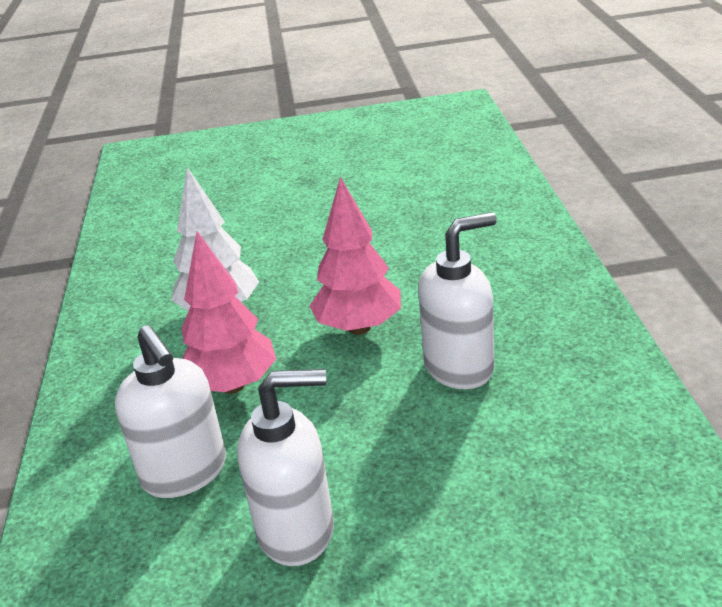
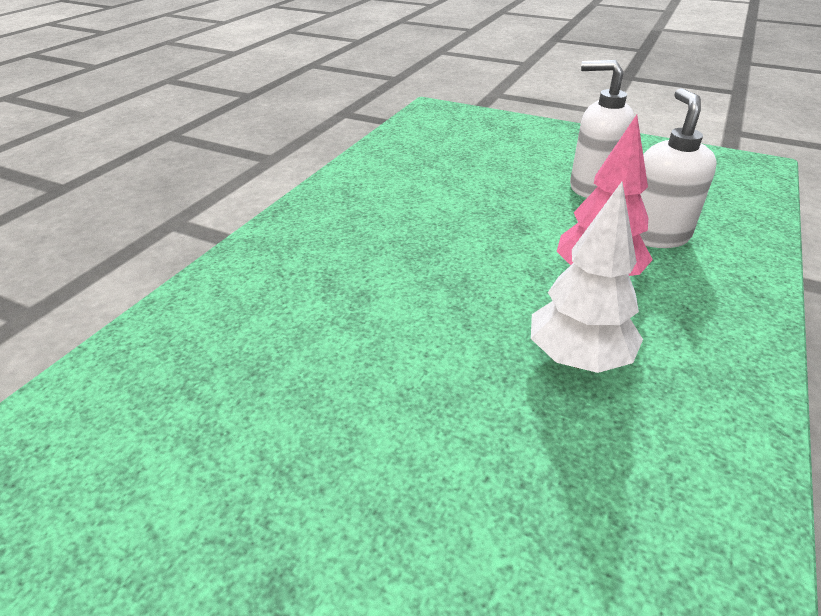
camera: 150 degrees left, 5 degrees up
pink tree [309,177,401,335] -> none
white soap dispenser [418,212,497,389] -> none

